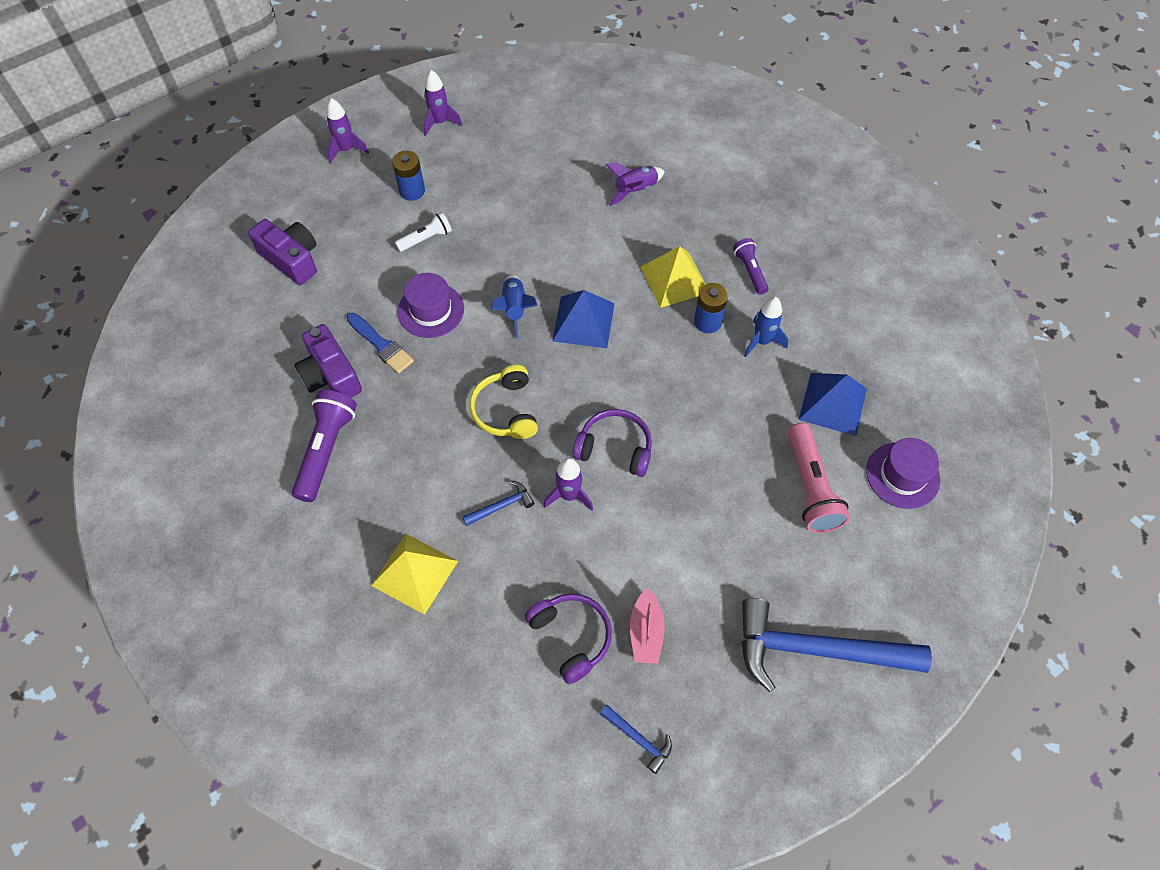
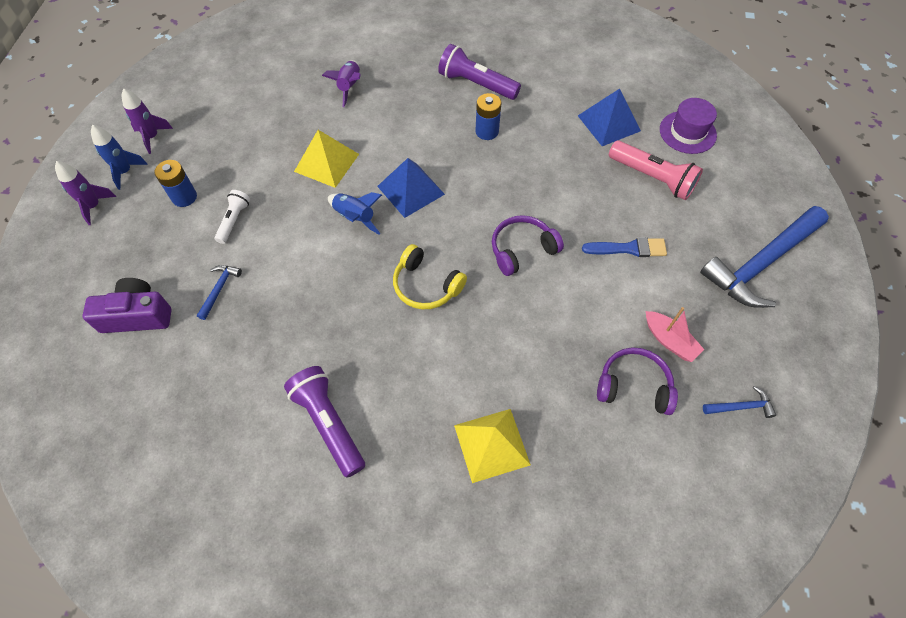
camera: 45 degrees left, 0 degrees up
purple camera [294,324,362,398] -> none
blue brush [347,313,414,374] -> blue brush moved to [582,237,667,257]
purple hat [398,273,464,338] -> none
blue hammer [463,481,535,526] -> blue hammer moved to [197,265,242,320]
purple rocket [544,458,593,511] -> none
yellow pyramid [641,246,706,308] -> yellow pyramid moved to [294,130,359,188]
purple flashlight [733,238,768,295] -> purple flashlight [438,44,521,100], size x1.71
blue rocket [744,297,788,357] -> blue rocket moved to [91,125,148,190]

